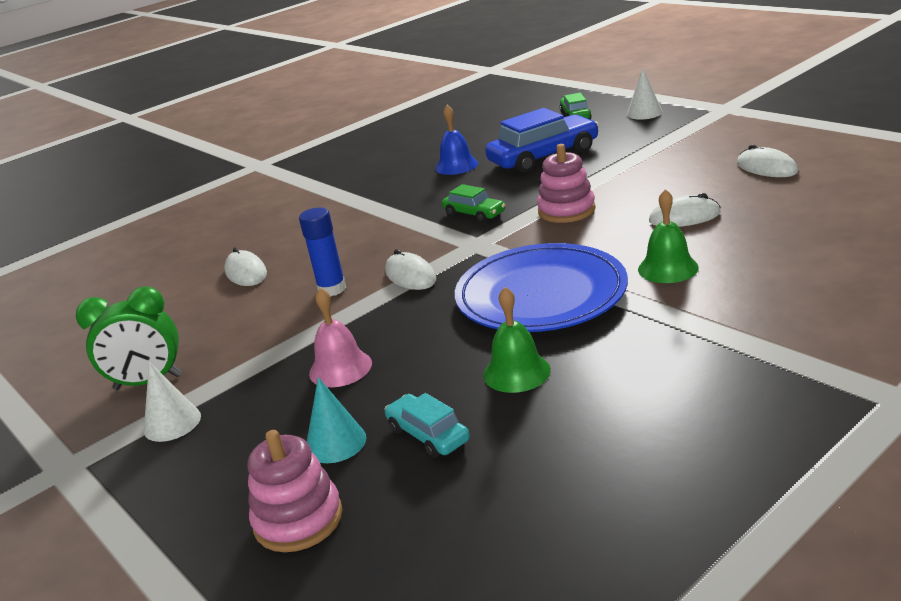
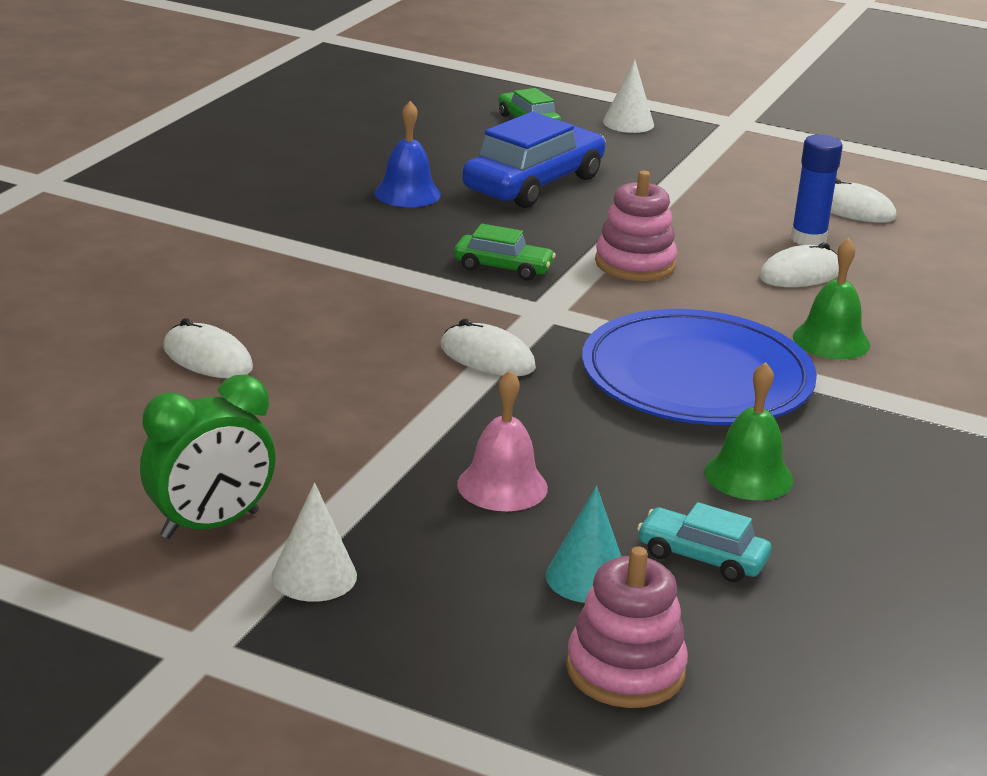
camera: 30 degrees left, 0 degrees up
blue glue stick [299,207,346,297] -> blue glue stick moved to [791,135,843,246]

